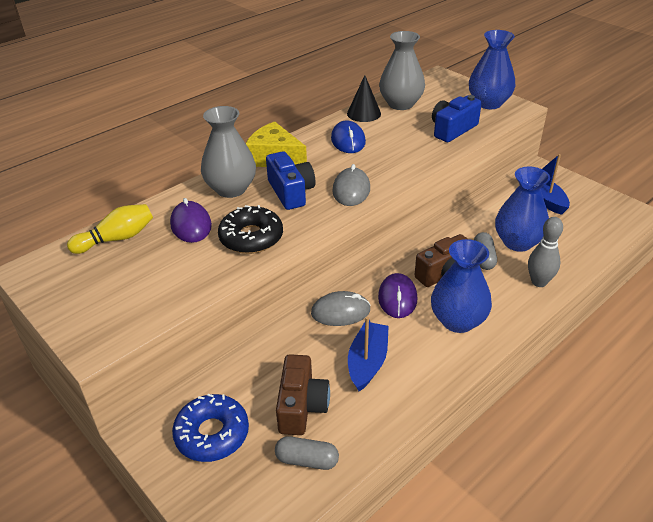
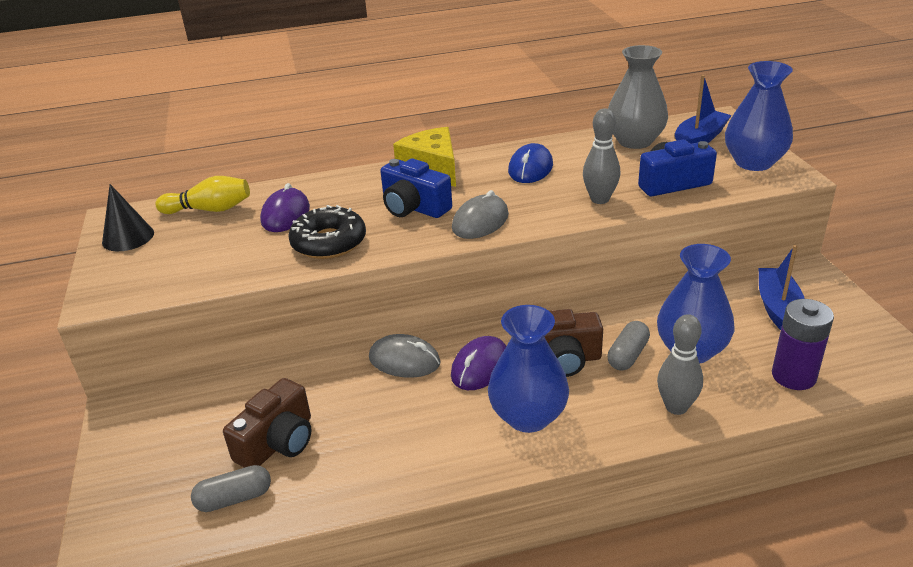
camera: 30 degrees right, 5 degrees down
blue donut [172,394,249,462] -> none
grey vase [201,106,256,198] -> none
blue camera [266,151,315,210] -> blue camera turned 120 degrees clockwise [380,159,452,218]
grey capsule [275,436,339,470] -> grey capsule turned 60 degrees counterclockwise [191,465,271,512]
black cone [347,75,381,122] -> black cone moved to [102,184,154,251]
blue boat [348,317,389,391] -> blue boat moved to [675,75,732,144]
none -> grey bowling pin [583,108,620,204]
none -> purple battery [772,299,834,390]

